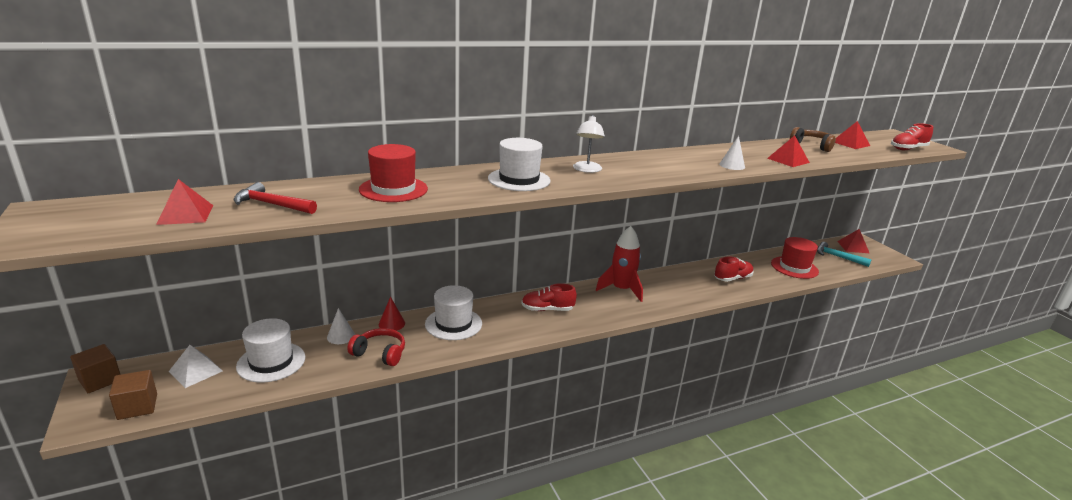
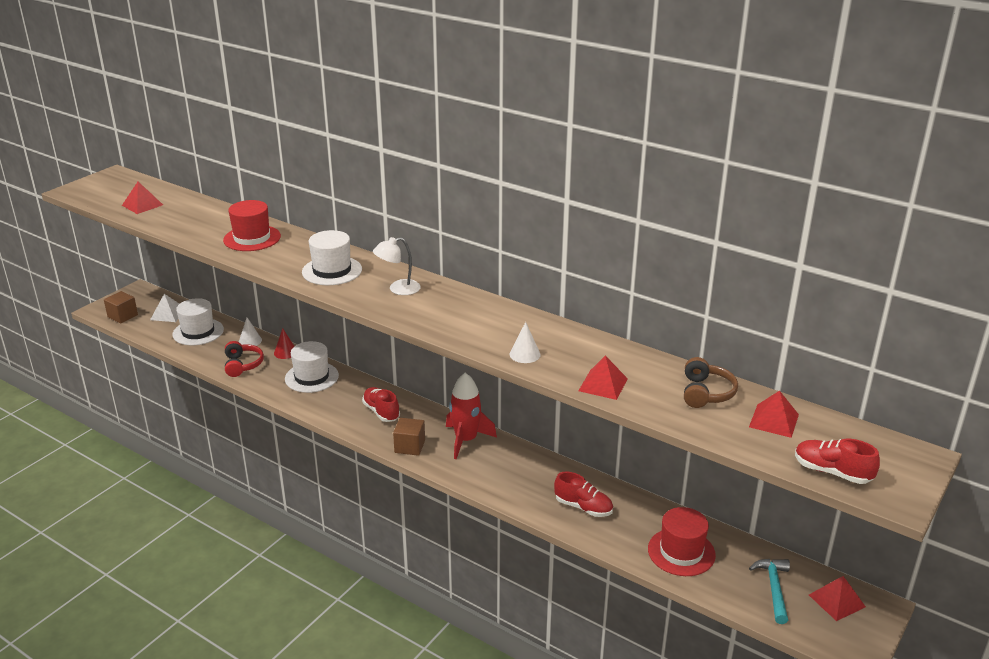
camera: 60 degrees right, 5 degrees up
brown cube [70,344,121,393] -> brown cube moved to [393,418,425,456]
red hammer [234,182,317,214] -> none

